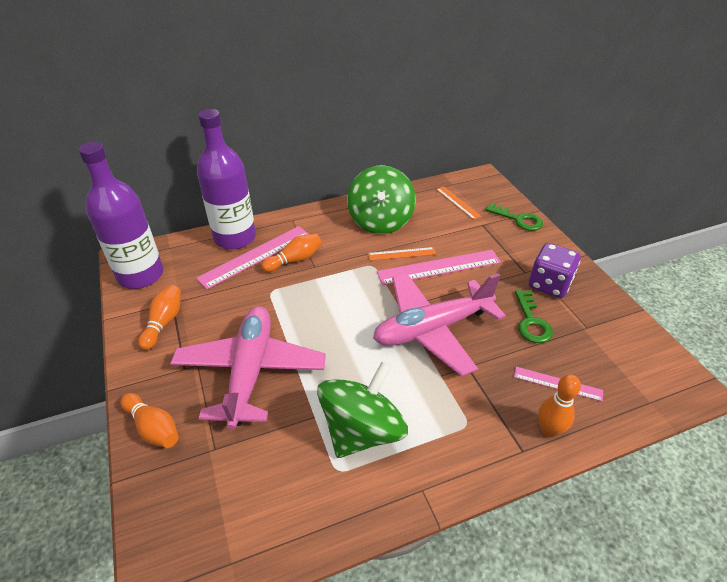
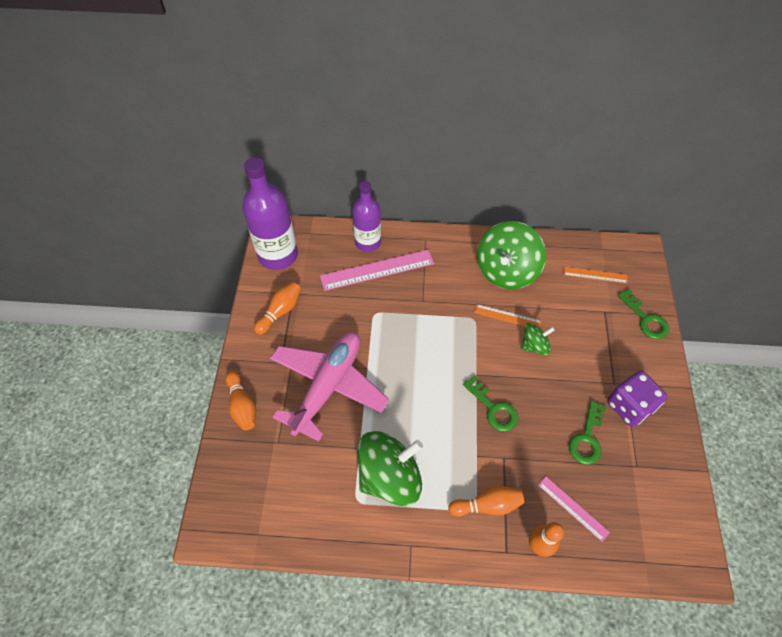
camera: 25 degrees right, 15 degrees up
purple bottle [197,109,256,249] -> purple bottle [352,181,381,252], size x0.66
orange bowling pin [261,234,322,272] -> orange bowling pin moved to [448,486,524,517]
pink plane [373,273,506,376] -> green key [463,375,518,432]
pink ruler [377,250,501,285] -> green spinning top [521,323,555,355]
orange ruler [436,186,481,220] -> orange ruler turned 75 degrees counterclockwise [563,267,628,283]

